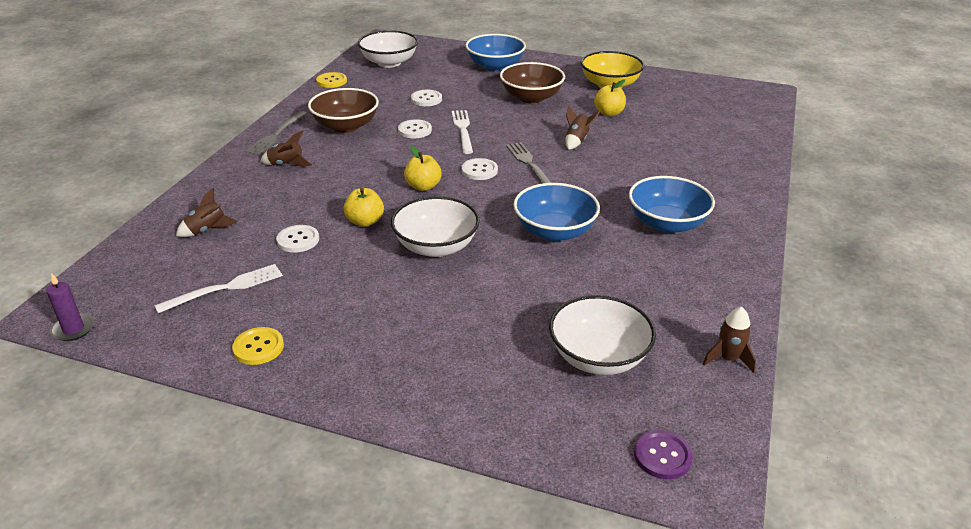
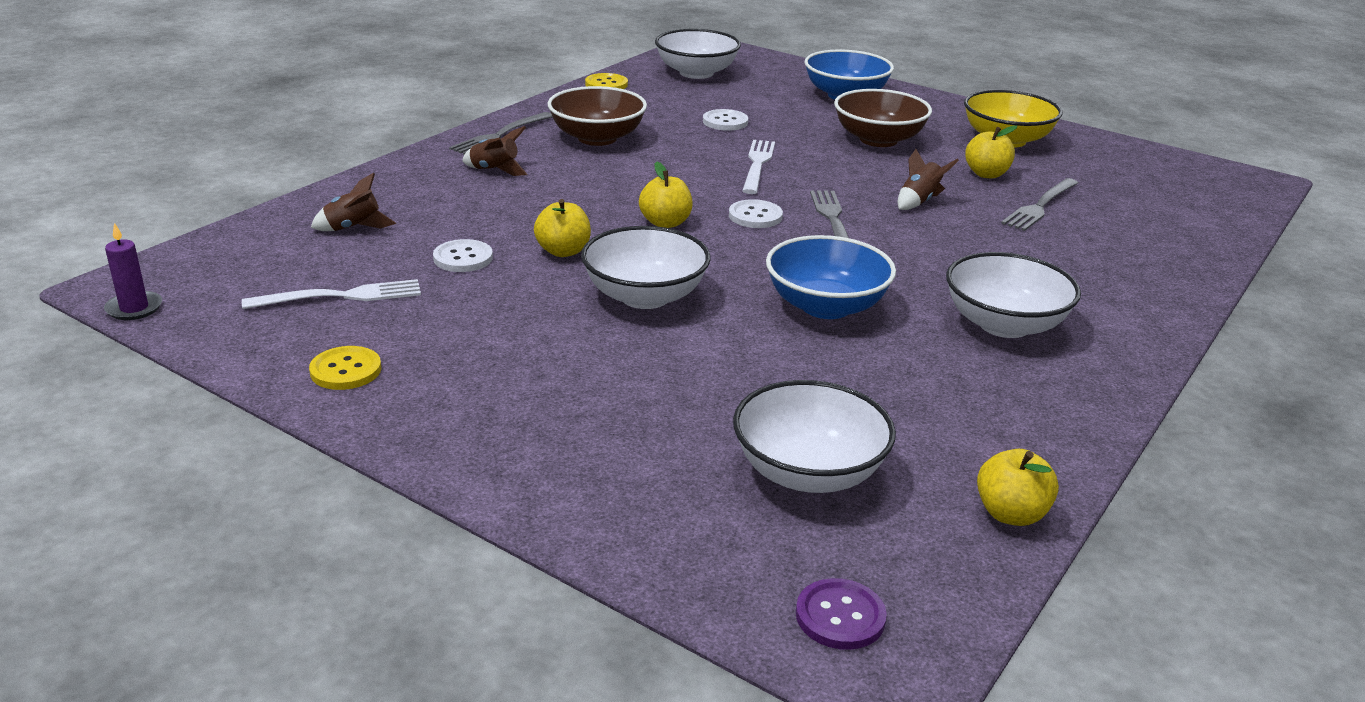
camera: 15 degrees right, 5 degrees down
white button [398,119,432,138] -> none
blue bowl [629,176,715,233] -> white bowl [946,252,1081,338]
brown rocket [703,307,756,373] -> yellow apple [977,449,1059,526]
none -> grey fork [1001,178,1078,231]

